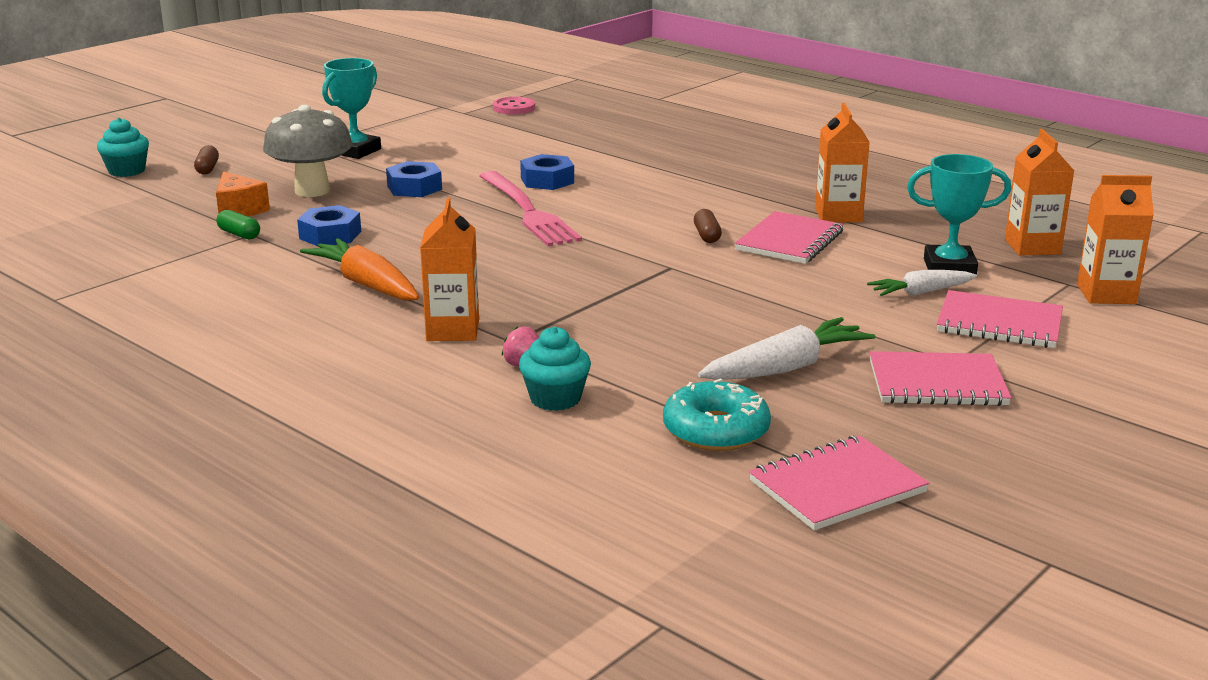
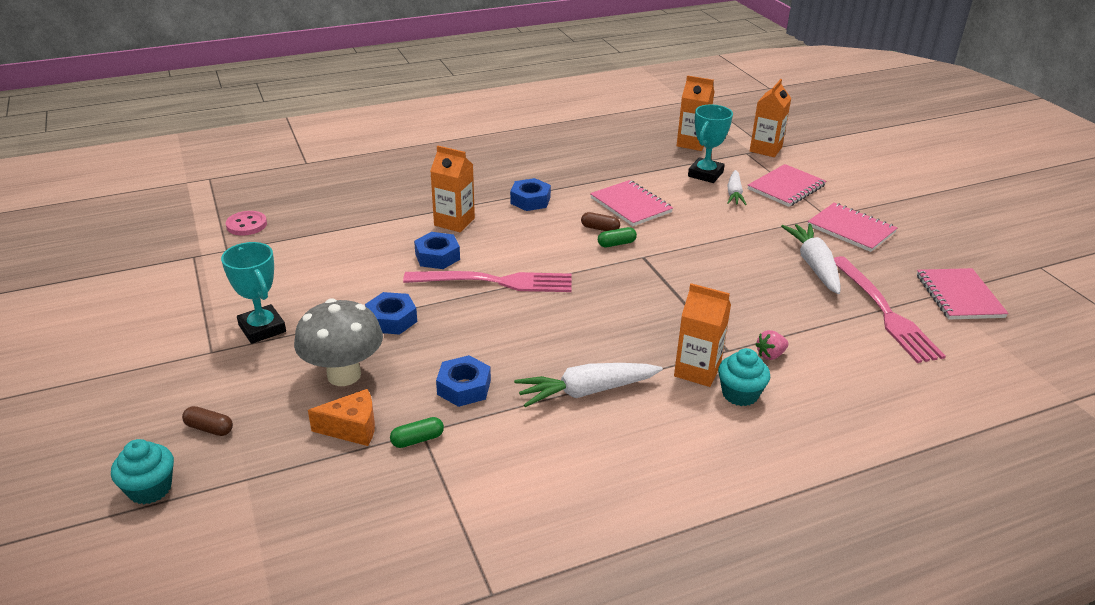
camera: 65 degrees left, 10 degrees up
orange carrot [300,238,419,301] -> white carrot [514,363,663,407]
turquoise cupcake [519,326,591,411] -> turquoise cupcake moved to [718,348,770,406]
turquoise donut [663,378,771,451] -> pink fork [834,256,946,363]
orange carton [815,103,870,222] -> orange carton moved to [430,146,475,232]
pink notebook [869,351,1012,406] -> pink notebook turned 75 degrees counterclockwise [807,203,897,252]
none -> blue nut [510,178,551,211]
none -> green capsule [598,227,637,247]

